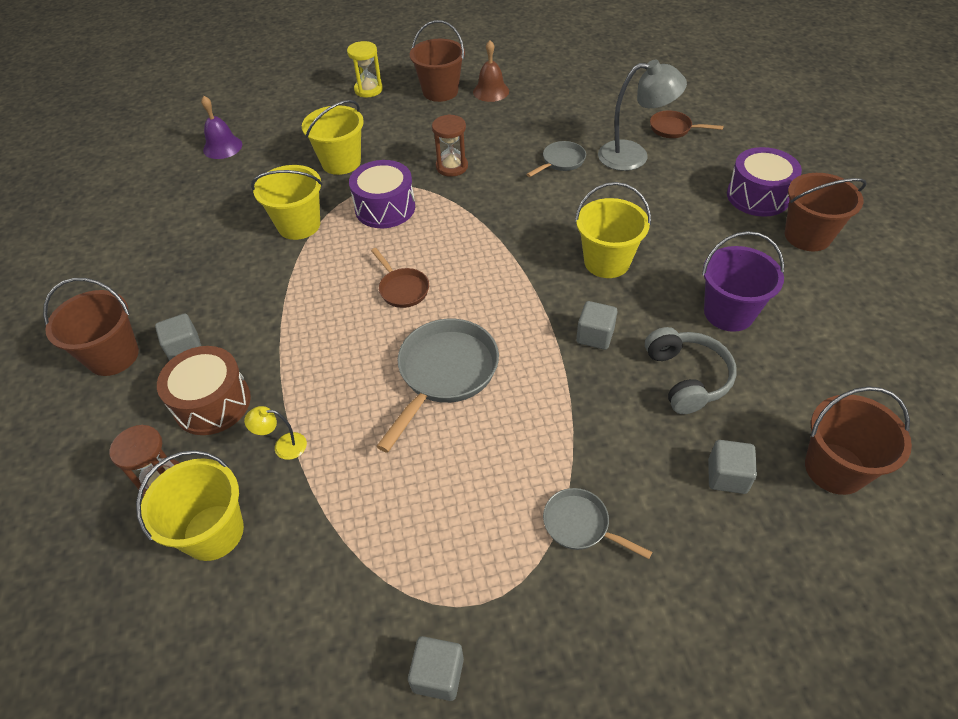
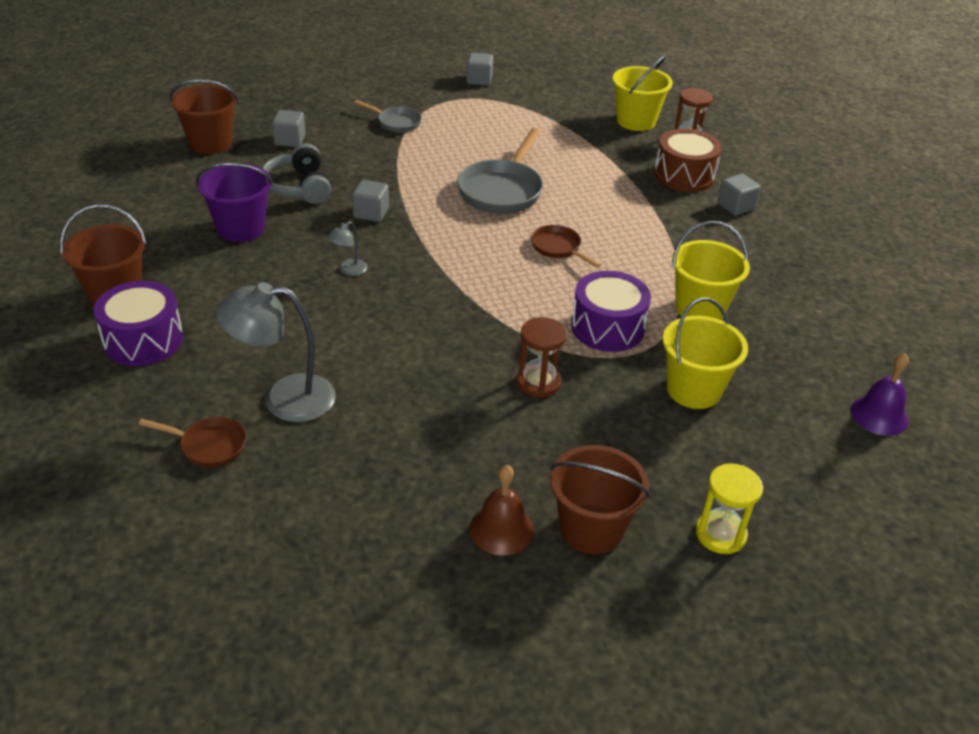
camera: 170 degrees right, 10 degrees down
brown bucket [43,278,139,376] -> none
yellow lamp [244,406,307,460] -> none
grey pan [526,141,586,177] -> none
yellow bucket [575,182,651,278] -> grey lamp [327,221,368,276]

